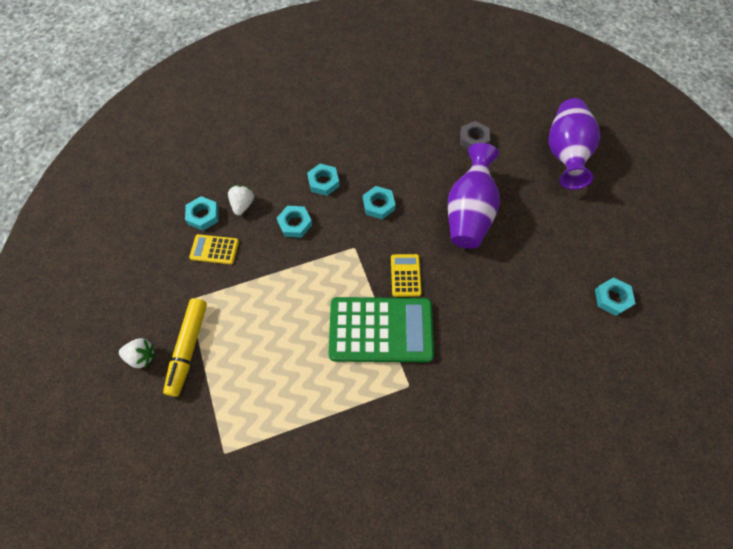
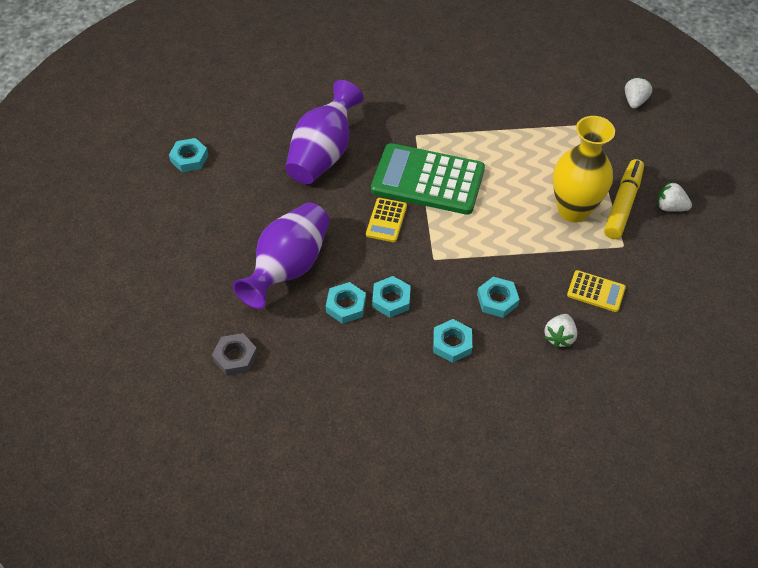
camera: 165 degrees left, 10 degrees down
turquoise nut [185,196,219,231] -> turquoise nut moved to [326,282,366,324]
purple vase [548,98,600,190] -> purple vase moved to [285,80,363,184]
none -> yellow vase [553,116,615,223]
none -> white strawberry [625,77,652,109]

